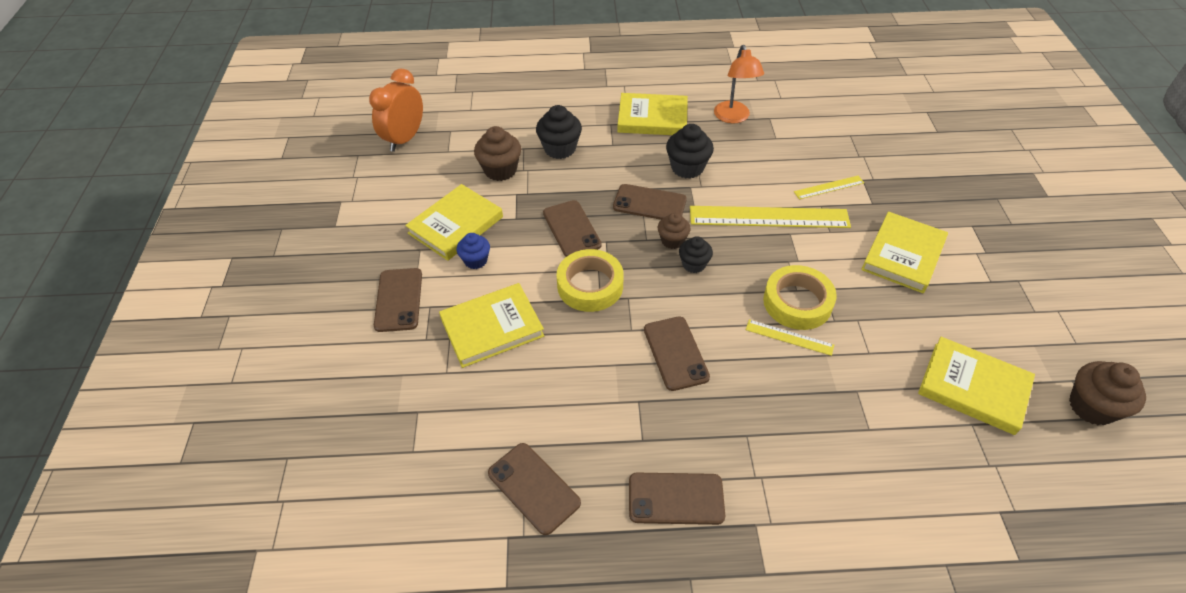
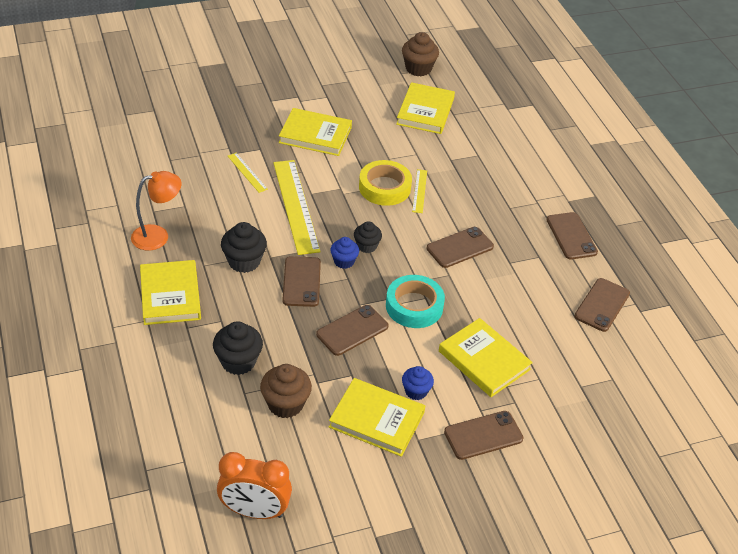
camera: 110 degrees left, 5 degrees down
yellow tape [556,249,624,312] -> turquoise tape [386,275,445,328]
brown cupcake [658,213,691,249] -> blue cupcake [330,237,359,269]

